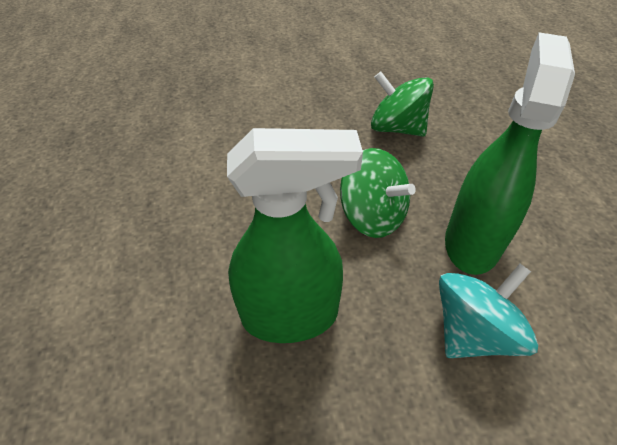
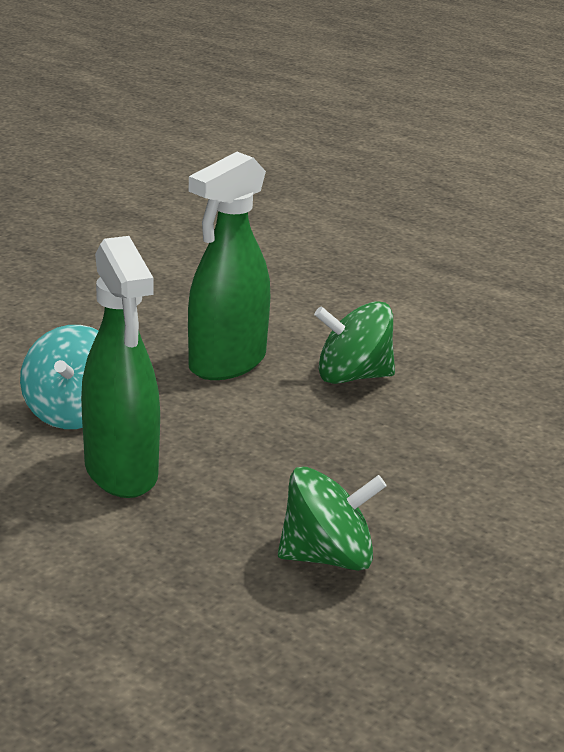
camera: 135 degrees right, 20 degrees down
green spinning top [340,148,416,238] -> green spinning top moved to [314,301,395,384]

